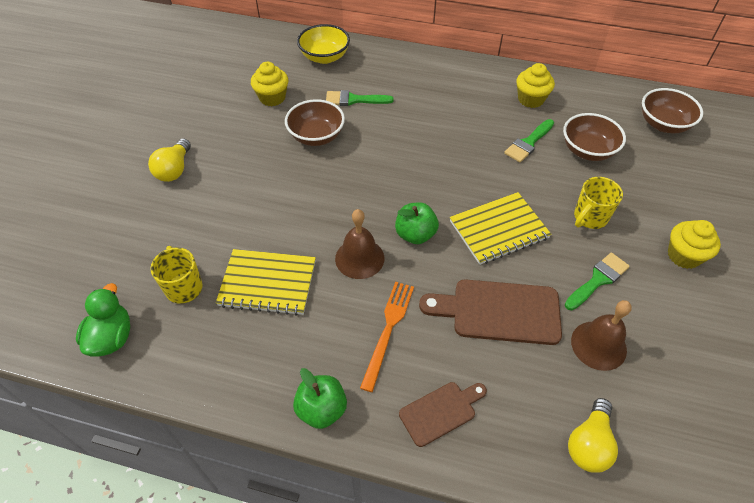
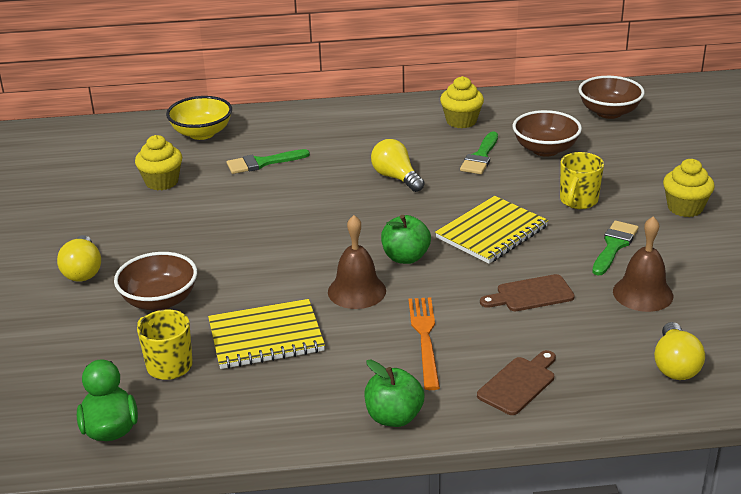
camera: 20 degrees left, 20 degrees down
brown bowl [285,99,345,146] -> brown bowl moved to [114,252,197,311]
brown cutting board [419,279,562,345] -> brown cutting board [480,274,575,311], size x0.59
none -> yellow light bulb [371,139,424,192]

